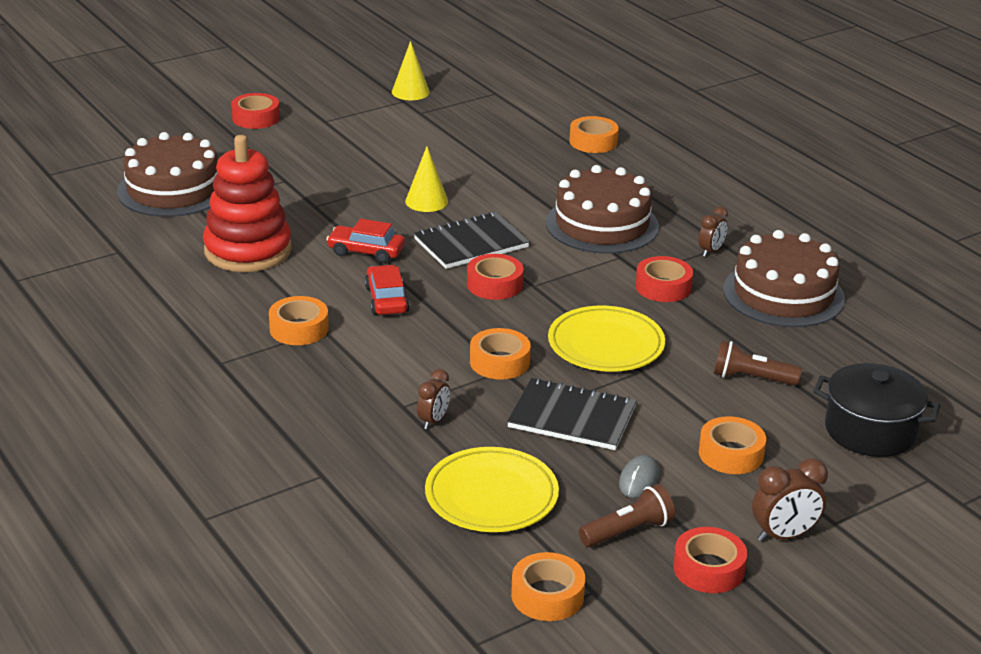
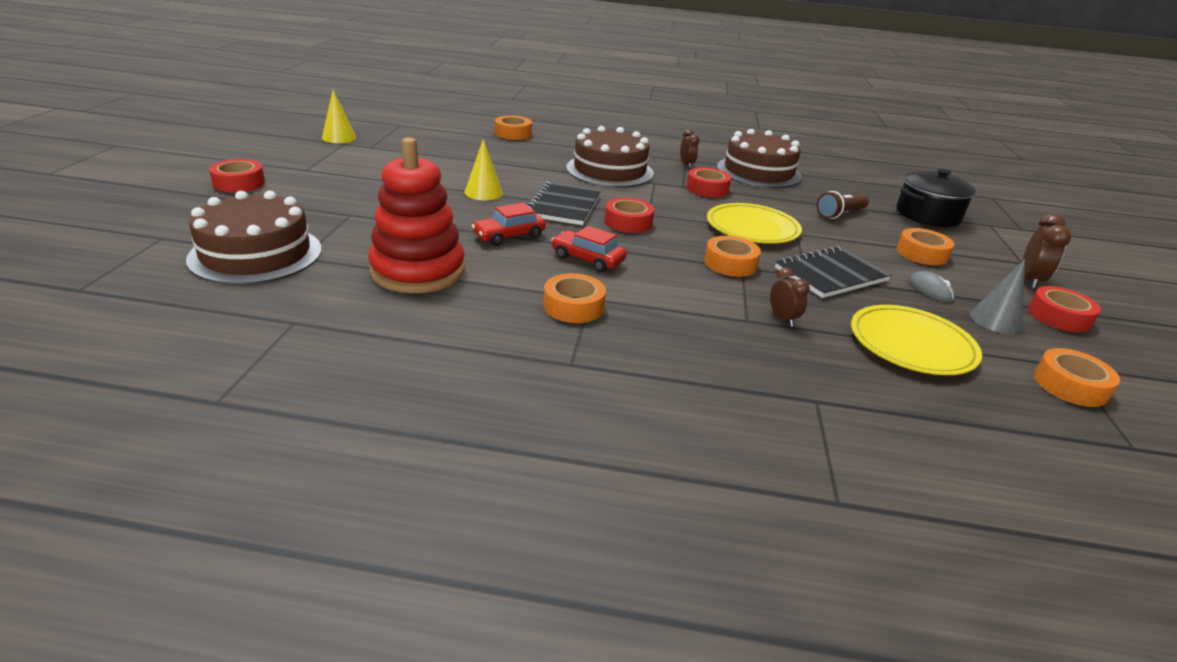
camera: 50 degrees left, 0 degrees up
brown flashlight [579,484,675,547] -> grey cone [970,259,1025,334]

